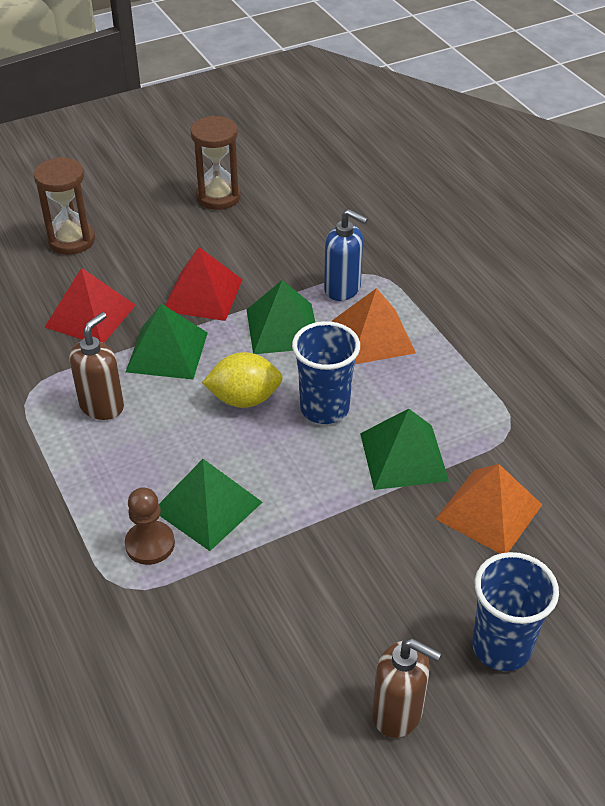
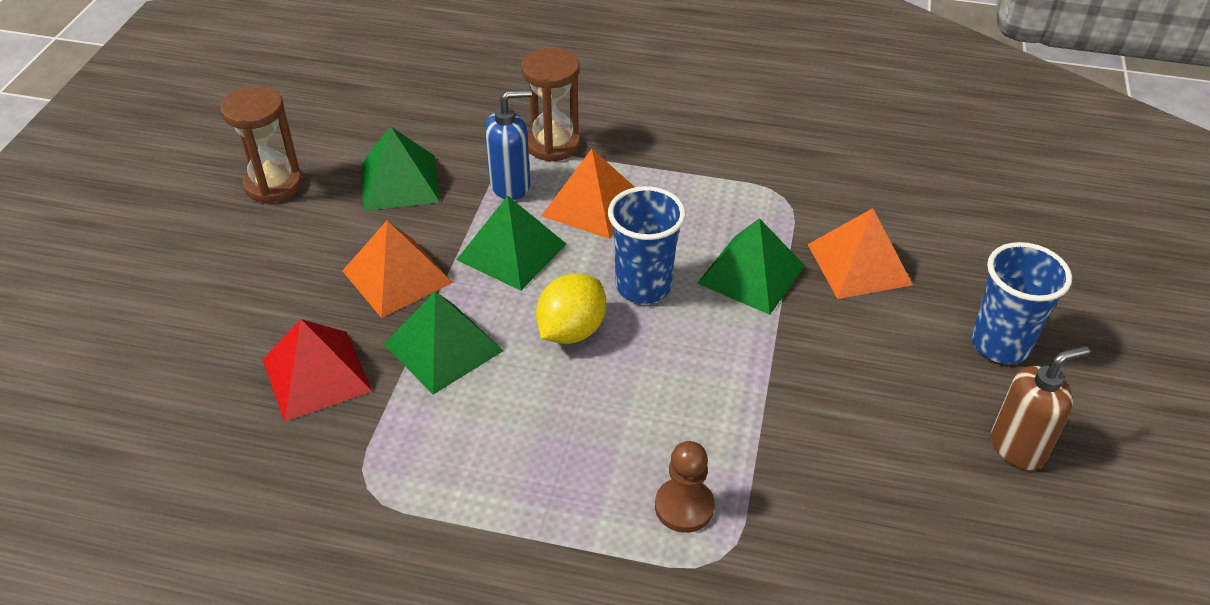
camera: 50 degrees left, 0 degrees up
brown hourglass [34,157,95,255] -> brown hourglass moved to [521,48,580,162]
brown soap dispenser [69,312,124,420] -> none
green pyramid [159,459,263,551] -> green pyramid moved to [361,126,440,211]
red pyramid [165,247,243,321] -> orange pyramid [342,221,453,318]

